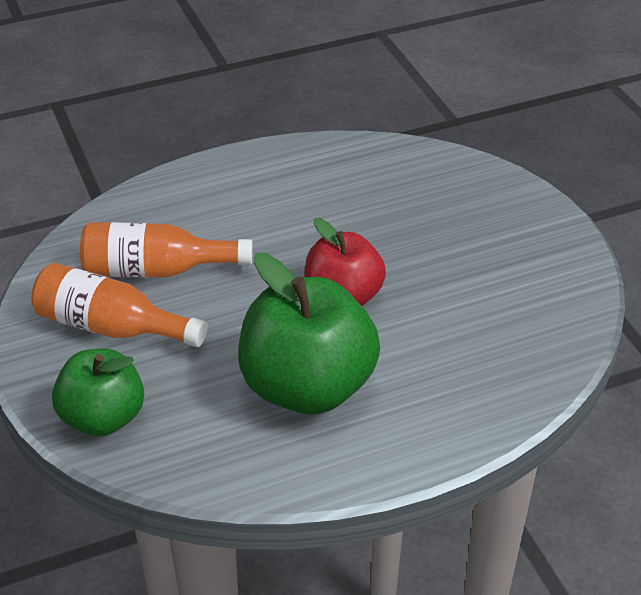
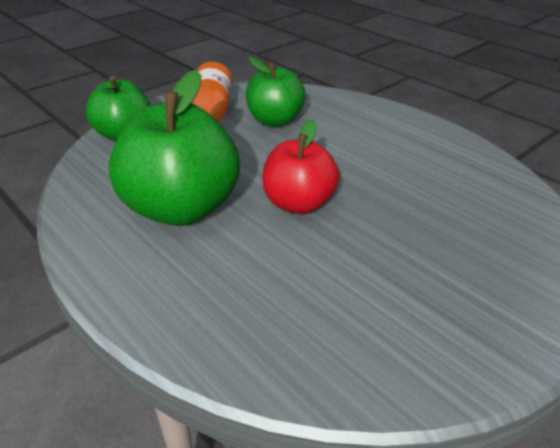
camera: 70 degrees right, 5 degrees down
orange bottle [80,222,253,278] -> green apple [246,57,306,127]

